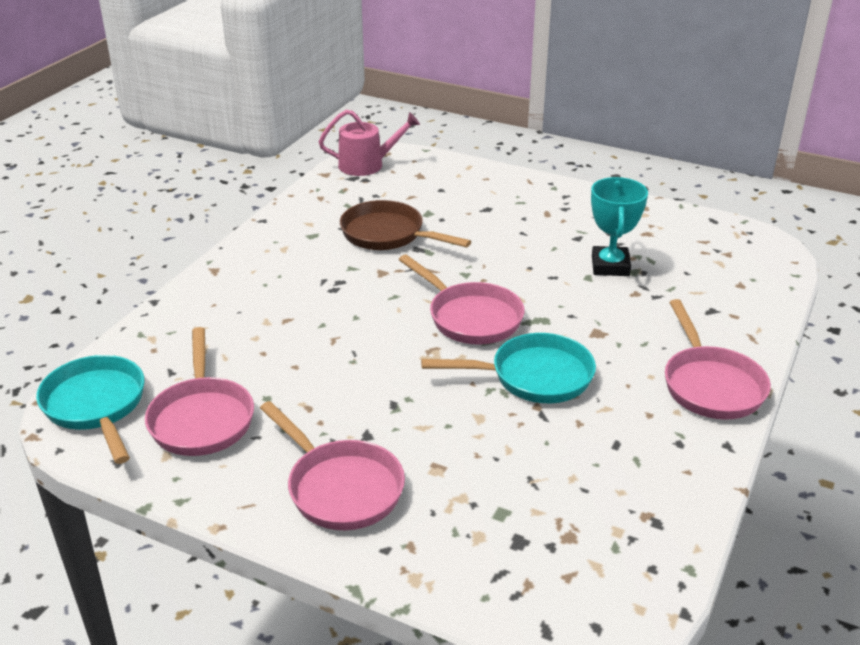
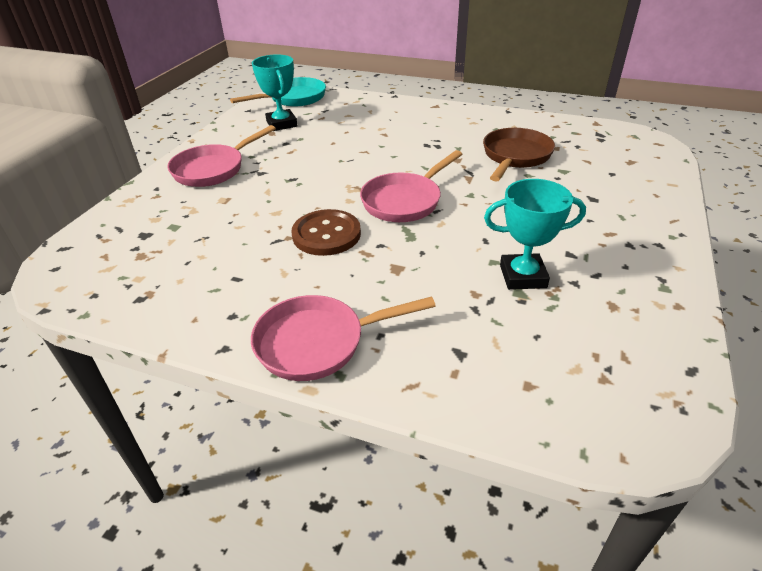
camera: 85 degrees right, 5 degrees up
pink pan [145,327,254,456] -> turquoise trophy [252,54,297,131]
pink watering can [319,110,420,176] -> none
turquoise pan [421,333,596,403] -> brown button [291,209,361,256]

